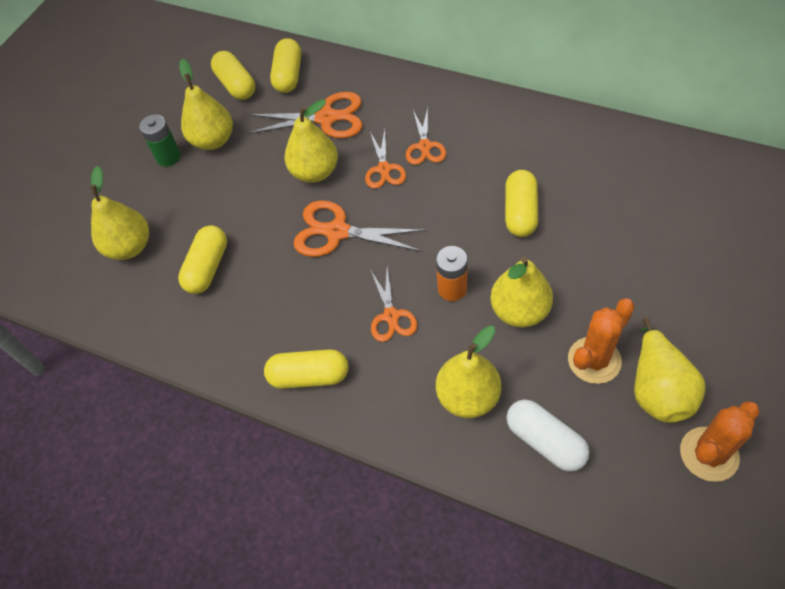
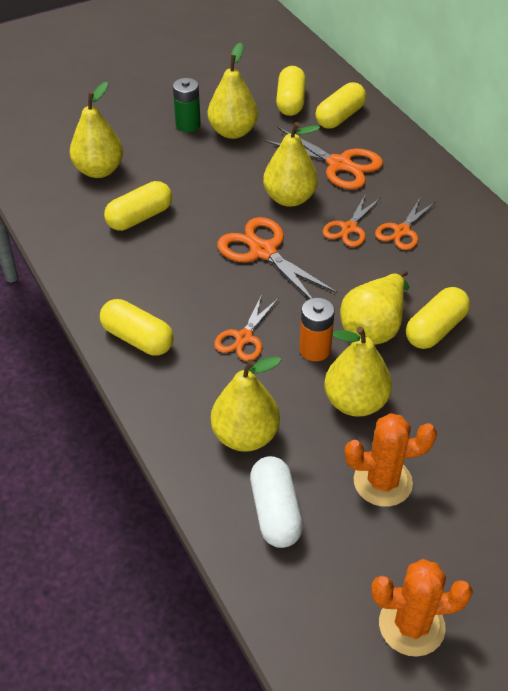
camera: 30 degrees right, 10 degrees down
yellow pear [634,318,705,423] -> yellow pear moved to [340,270,409,345]

